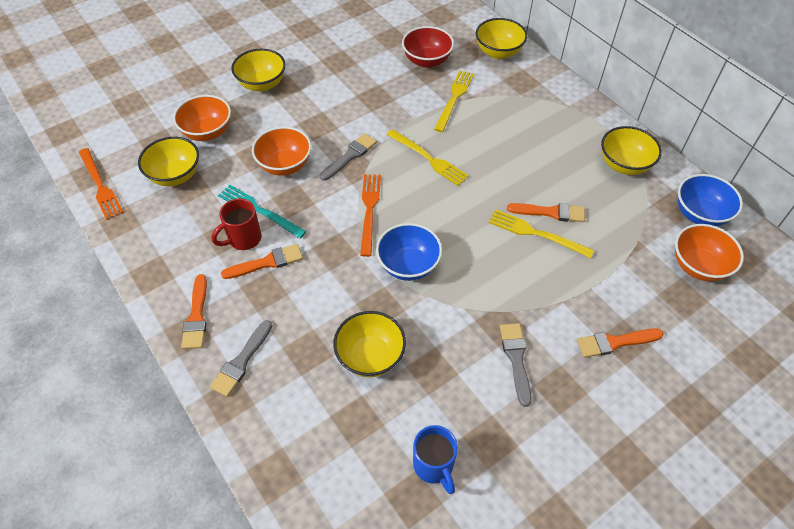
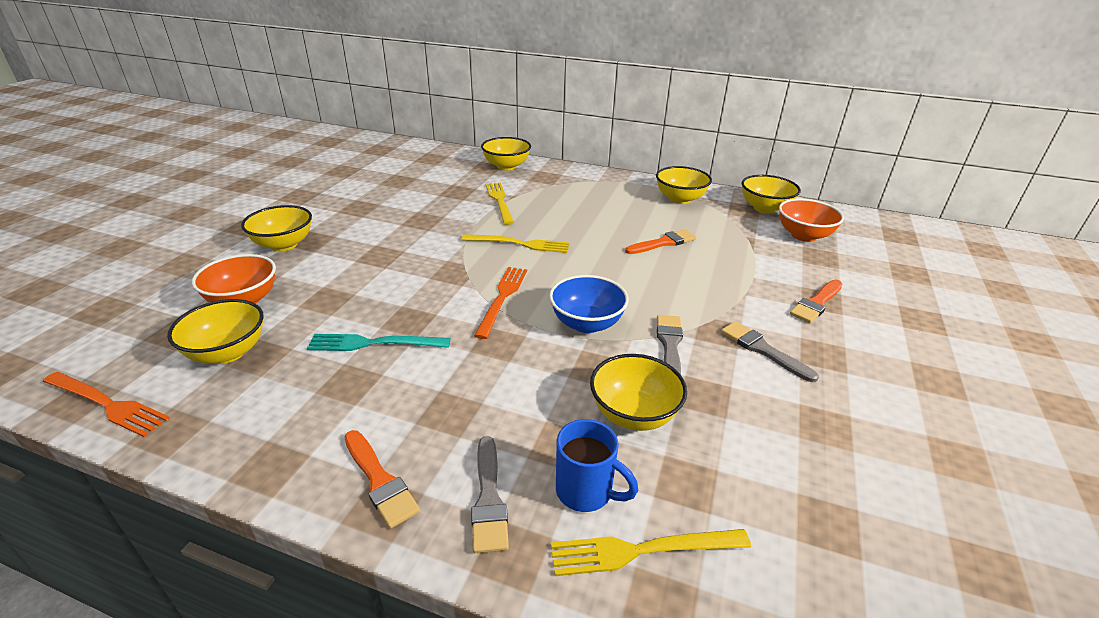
camera: 35 degrees left, 20 degrees down
red mug [212,198,261,250] -> none
orange brush [221,244,303,279] -> none
orange bowl [252,127,311,176] -> none
grey brush [320,133,377,181] -> grey brush moved to [657,315,683,374]
orange fork [360,174,381,257] -> orange fork turned 45 degrees clockwise [474,267,527,339]
red bowl [402,26,454,68] -> none
blue mug [413,425,458,494] -> blue mug moved to [556,419,638,512]
yellow fork [488,209,594,258] -> yellow fork moved to [551,529,751,576]
blue bowl [678,174,743,226] -> yellow bowl [742,175,801,214]

